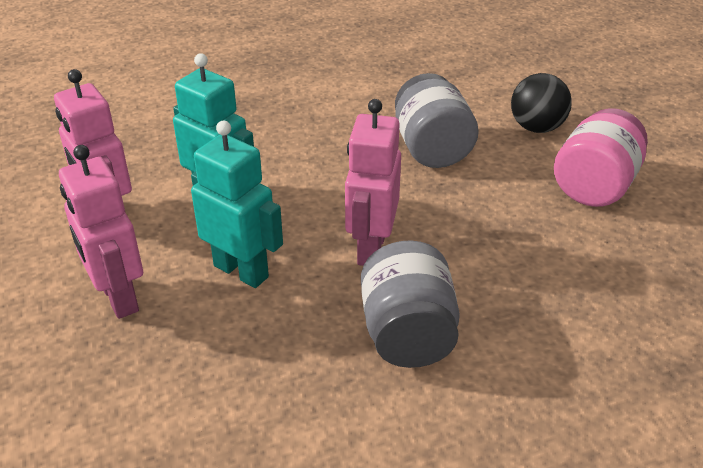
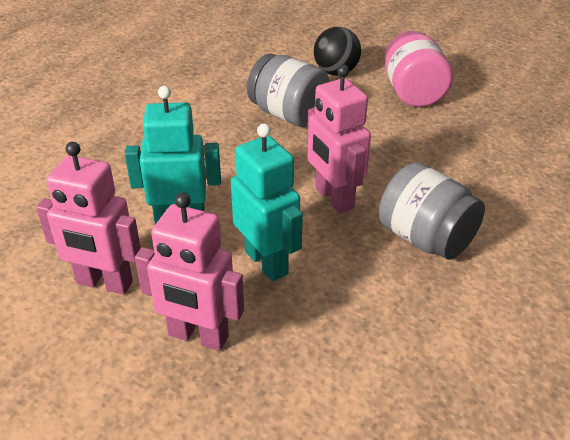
camera: 40 degrees left, 0 degrees up
turquoise robot [191,121,283,288] -> turquoise robot turned 60 degrees clockwise [231,123,303,281]

